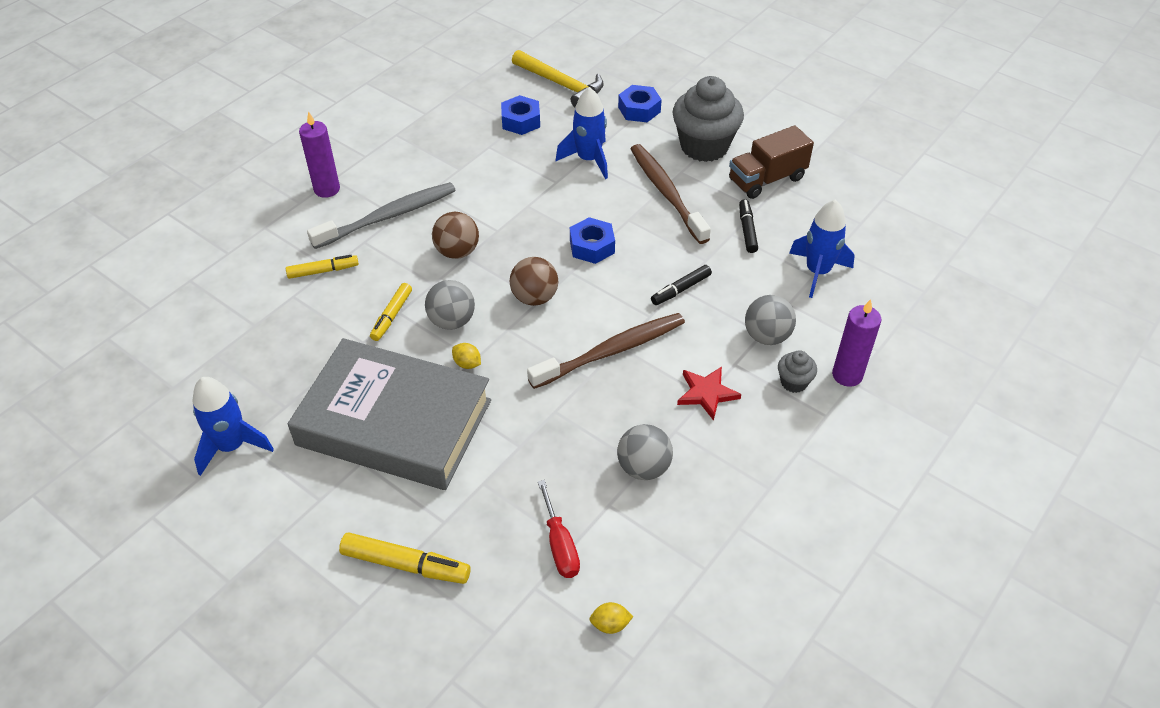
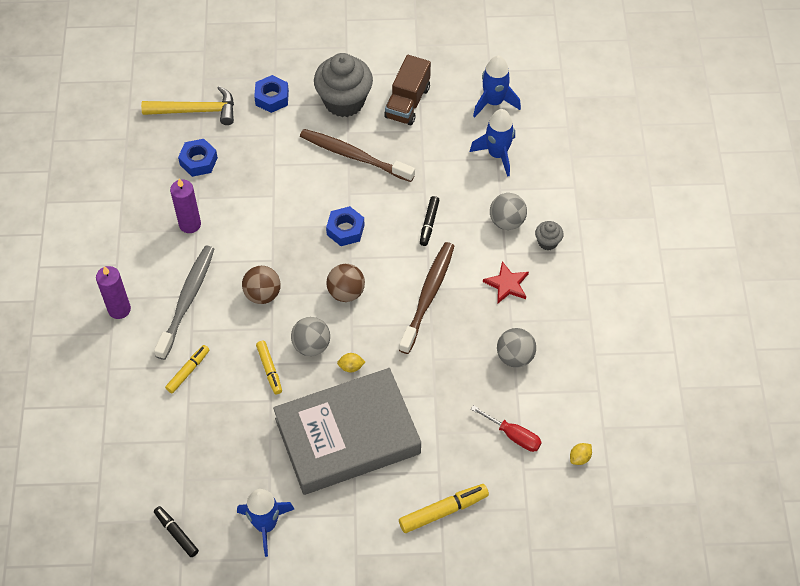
camera: 40 degrees left, 10 degrees up
blue rocket [556,87,608,179] -> blue rocket moved to [473,56,521,118]
black marker [739,199,758,253] -> black marker moved to [154,506,199,557]
purple candle [832,299,881,387] -> purple candle moved to [170,178,201,233]

